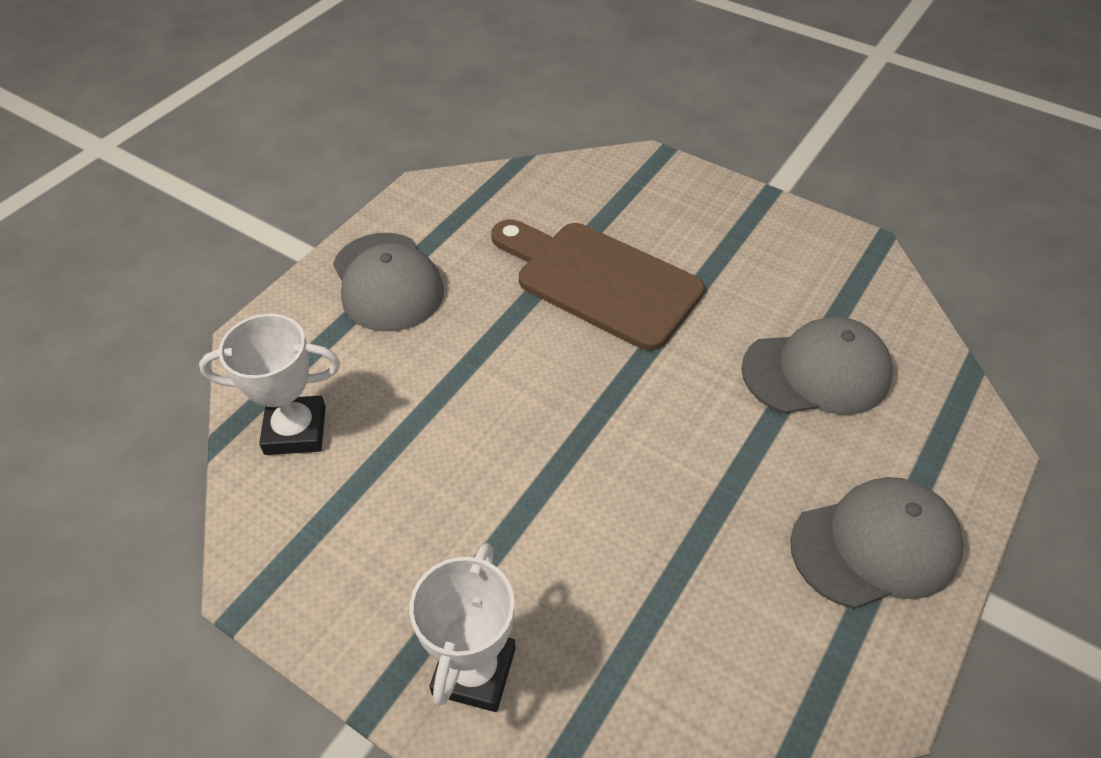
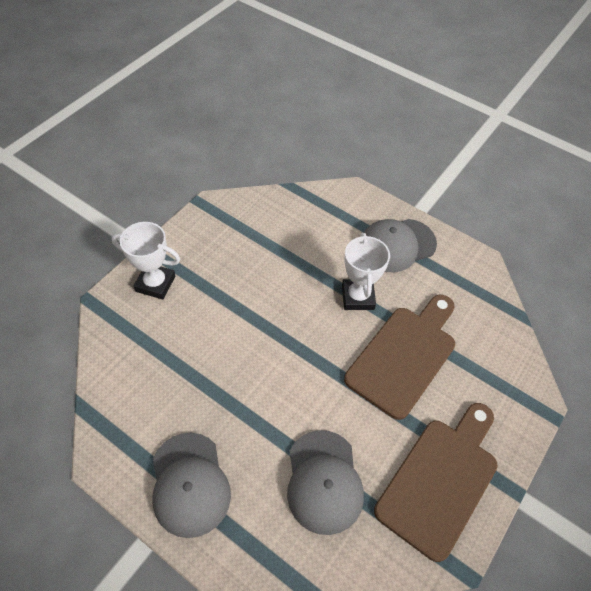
camera: 90 degrees right, 5 degrees up
white trophy [199,314,340,455] -> white trophy moved to [342,233,390,310]
none -> brown cutting board [374,403,498,562]

